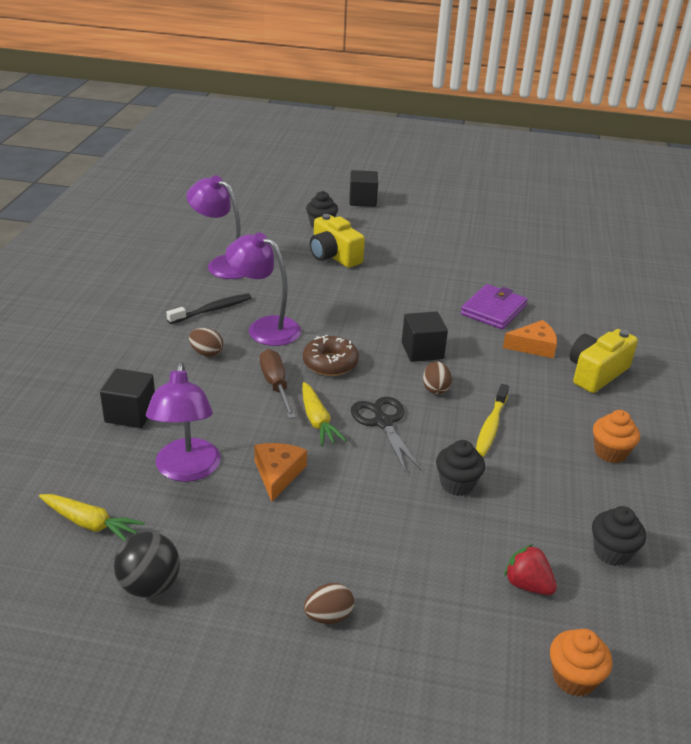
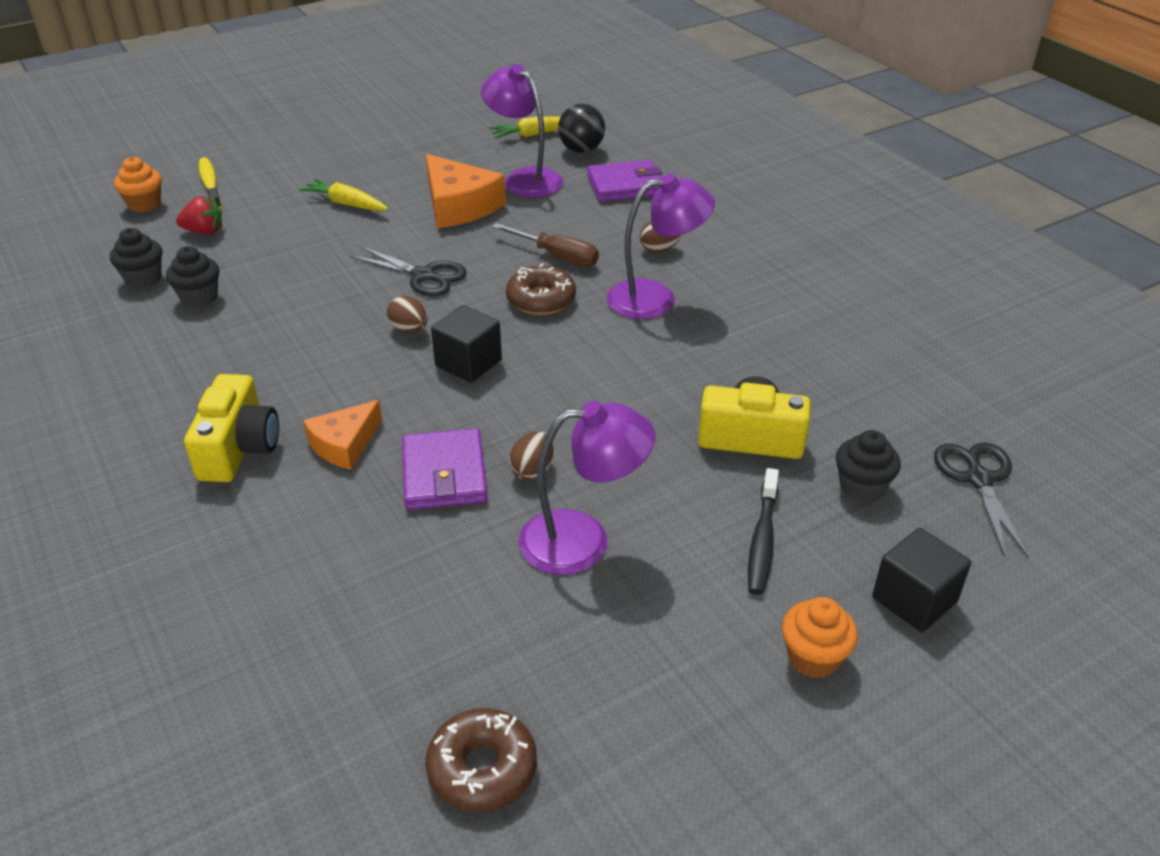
camera: 140 degrees right, 5 degrees up
black cube [100,369,155,428] -> purple wallet [587,160,662,202]
black ball [114,532,180,598] -> black ball moved to [558,104,605,153]
black toothbrush [166,294,251,324] -> black toothbrush moved to [748,468,779,595]
purple lamp [187,175,245,279] -> purple lamp moved to [519,401,656,575]
orange cheese [254,443,307,502] -> orange cheese [426,154,506,228], size x1.60
yellow carrot [302,382,346,446] -> yellow carrot moved to [299,179,388,211]
brown egg [304,583,354,624] -> brown egg moved to [509,431,554,480]
black cupcake [436,440,485,496] -> black cupcake moved to [166,246,219,308]
yellow toothbrush [476,384,509,457] -> yellow toothbrush moved to [199,157,222,209]
orange cupcake [593,410,640,463] -> orange cupcake moved to [782,597,858,679]
none -> brown donut [425,708,537,812]
none -> black scissors [934,443,1029,559]

